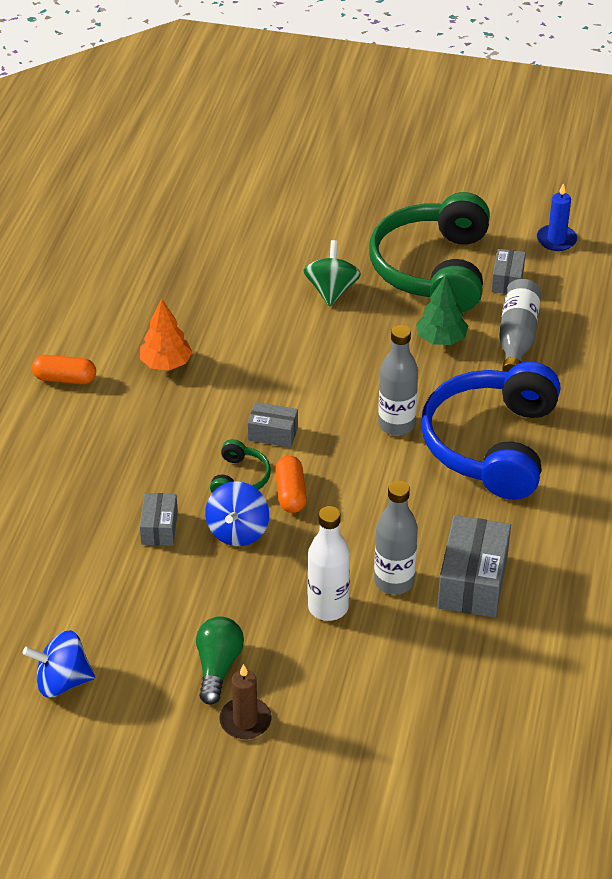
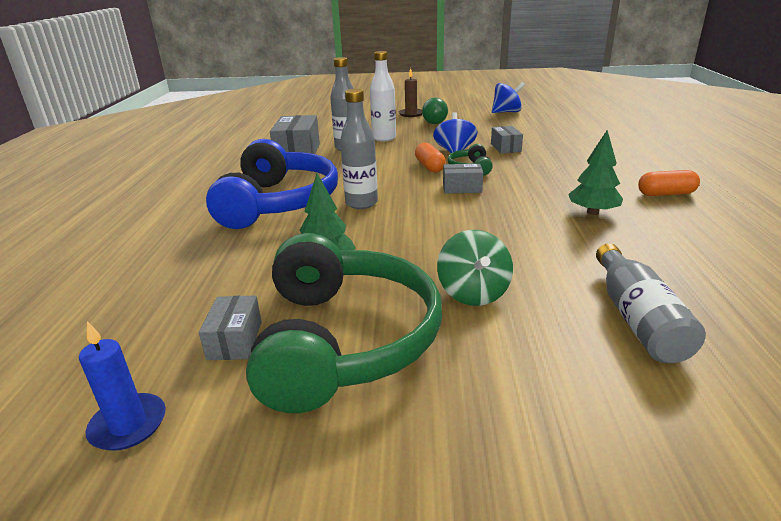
camera: 170 degrees right, 15 degrees down
orange tree [140,299,192,370] -> green tree [568,130,623,215]
grey bottle [499,279,541,372] -> grey bottle moved to [596,243,706,363]

